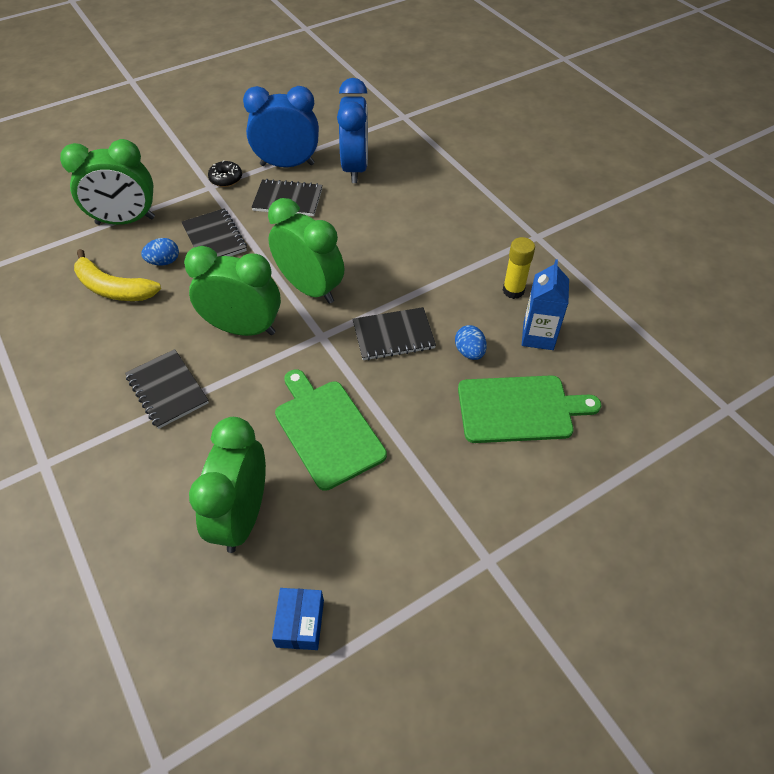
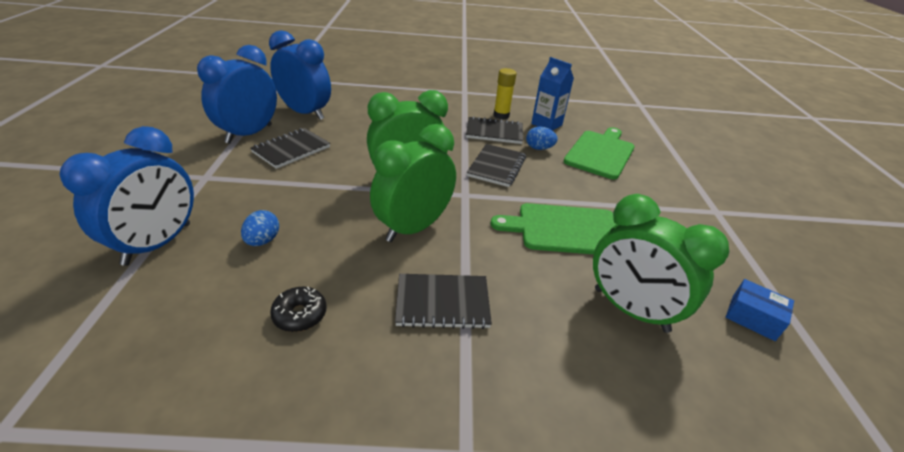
camera: 60 degrees left, 15 degrees down
green clock [60,139,155,225] -> blue clock [59,126,194,266]
yellow banana [74,249,161,301] -> none
black notebook [182,208,247,257] -> black notebook moved to [466,116,523,144]
black donut [208,160,242,187] -> black donut moved to [270,287,327,332]

